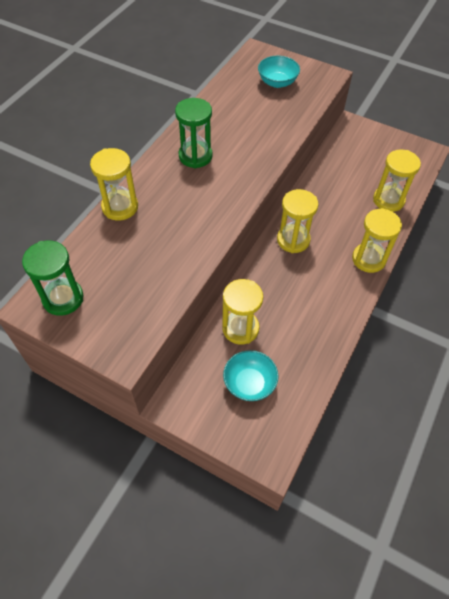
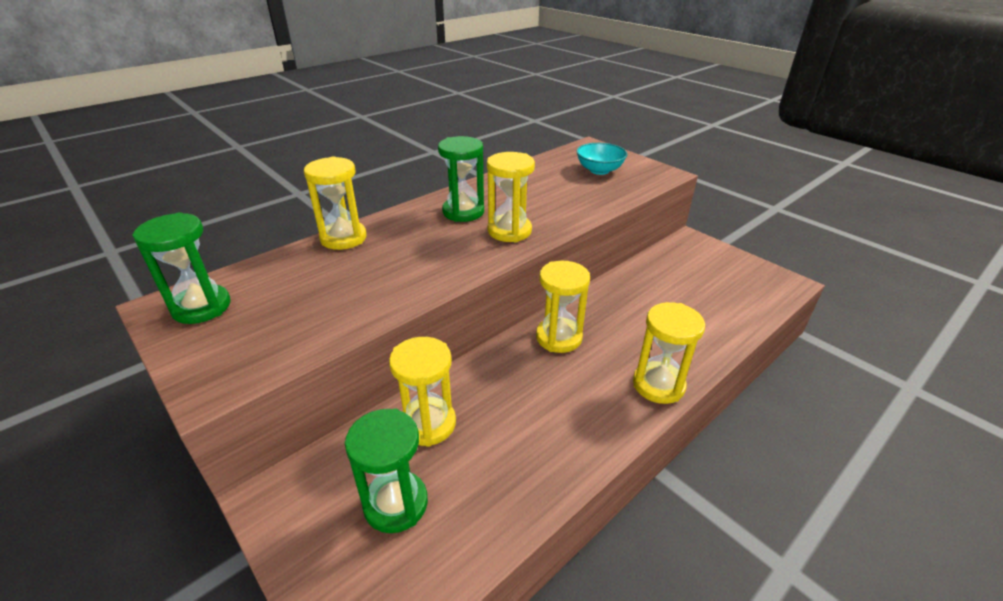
camera: 20 degrees right, 20 degrees down
turquoise bowl [223,350,279,401] -> green hourglass [345,409,428,533]
yellow hourglass [373,150,421,212] -> yellow hourglass moved to [487,152,535,242]

